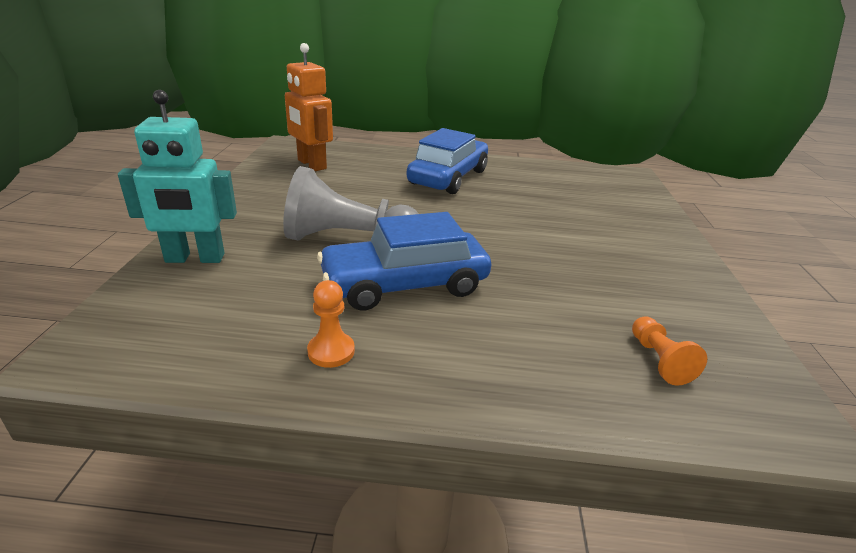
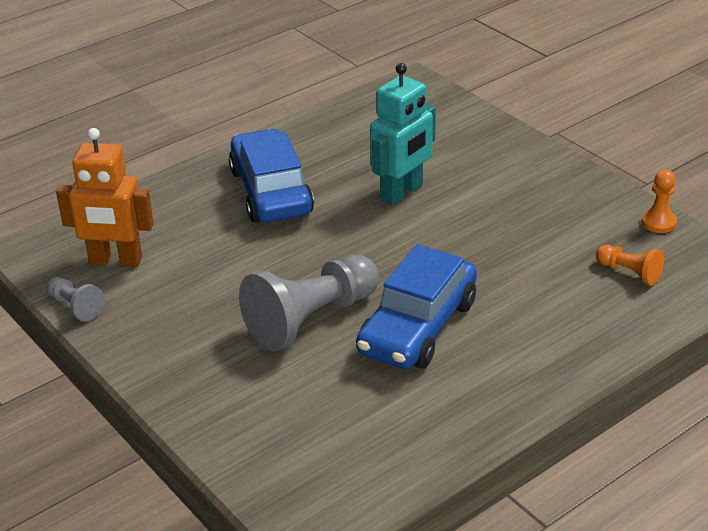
camera: 40 degrees left, 5 degrees up
turquoise robot [118,90,237,263] -> turquoise robot moved to [370,63,436,205]
orange pawn [307,280,355,368] -> orange pawn moved to [642,170,677,233]
none -> grey pawn [46,277,104,321]

